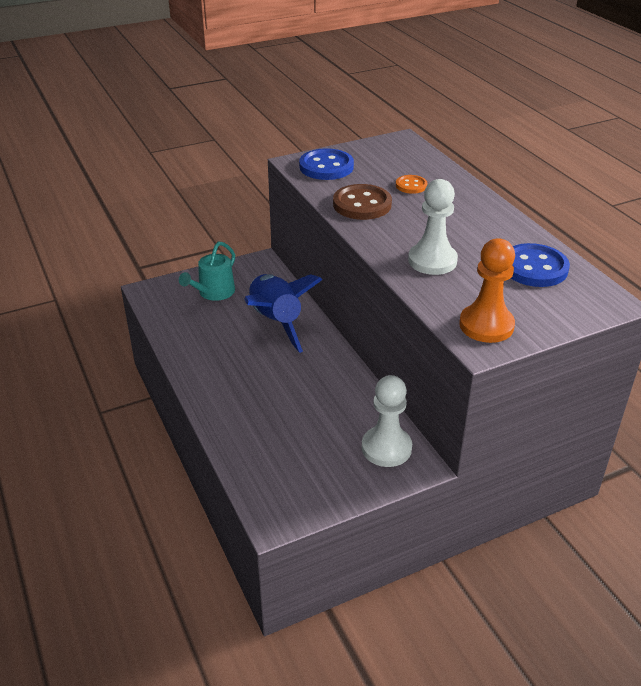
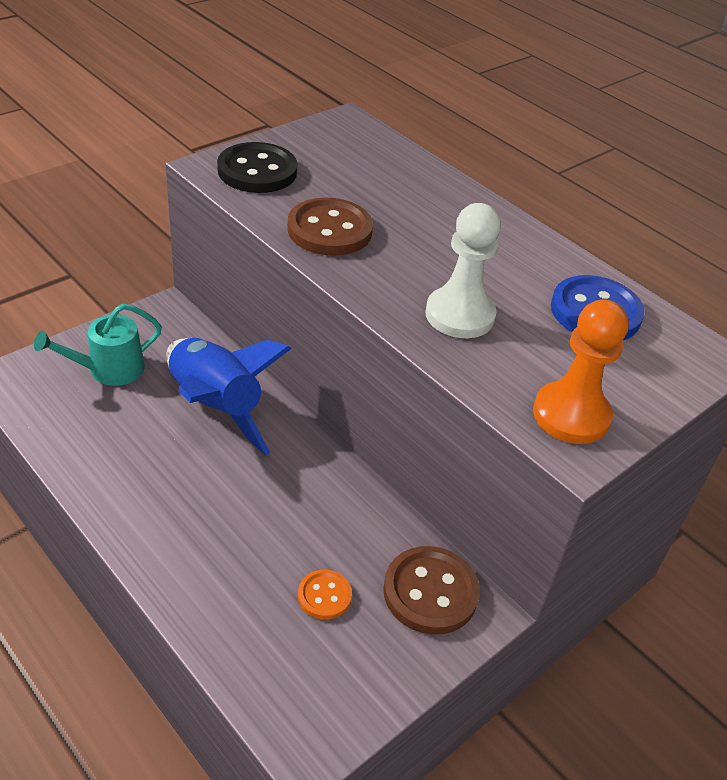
camera: 20 degrees left, 5 degrees up
turquoise watering can [179,242,235,301] -> turquoise watering can turned 45 degrees clockwise [34,304,162,386]
blue button [299,148,354,180] -> black button [217,142,297,193]
white pawn [362,375,412,467] -> brown button [383,546,480,635]
orange button [396,175,427,194] -> orange button moved to [298,570,352,620]

